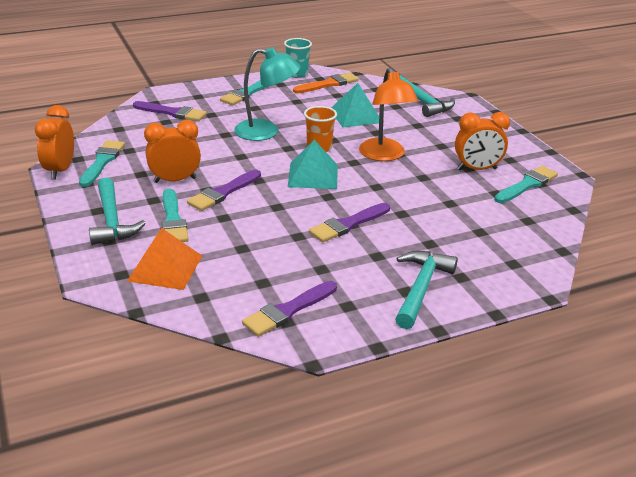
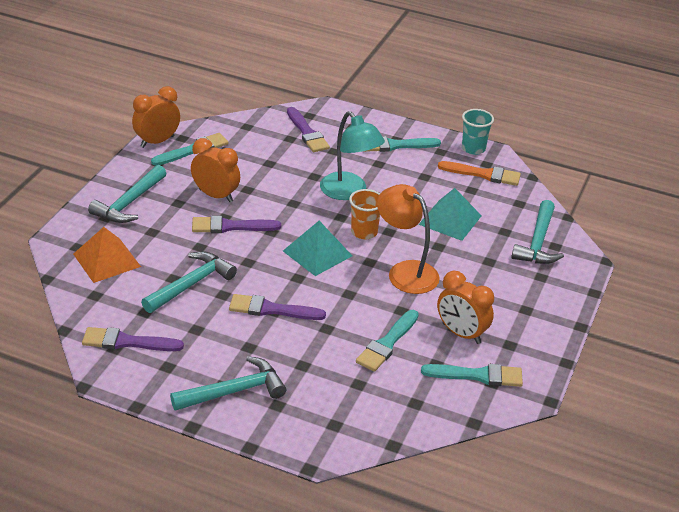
camera: 45 degrees right, 5 degrees up
turquoise brush [162,189,189,242] -> turquoise brush moved to [356,310,419,372]
orange lamp [359,68,418,161] -> orange lamp turned 105 degrees clockwise [377,184,440,294]
none -> turquoise hammer [141,251,237,313]

